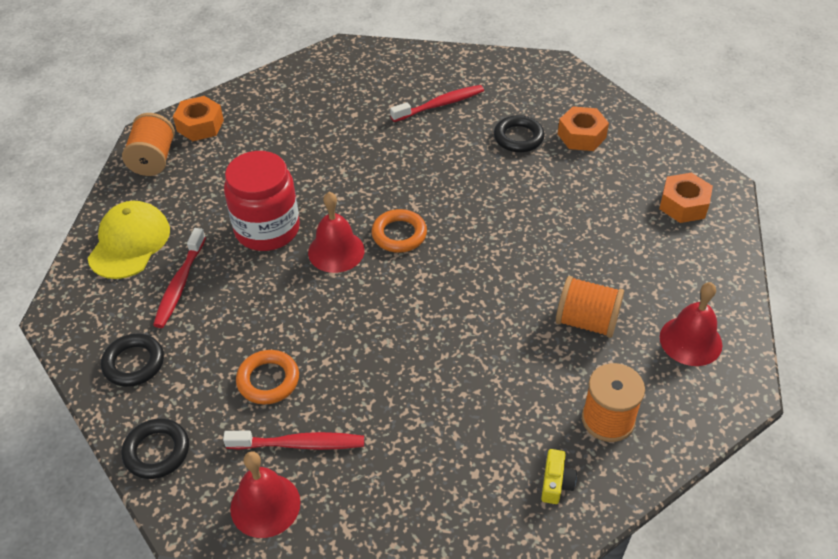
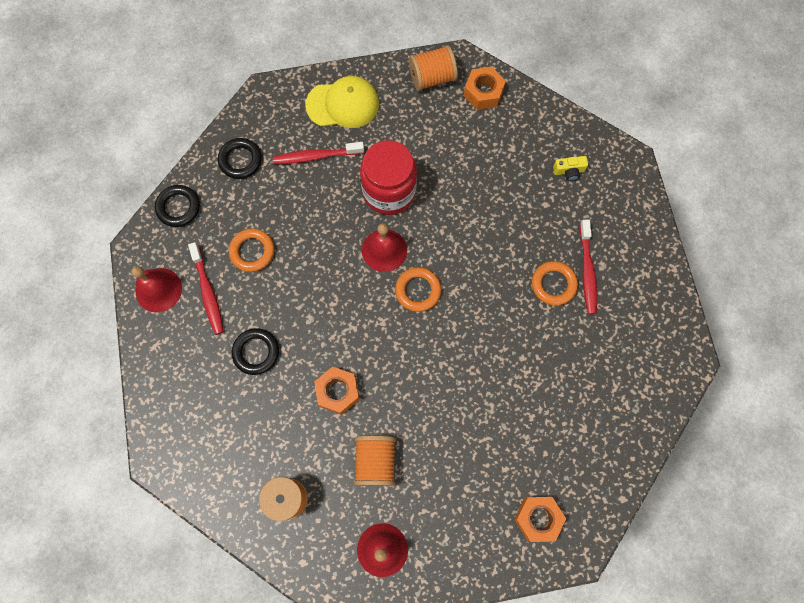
camera: 70 degrees right, 25 degrees up
red toothbrush [390,85,484,122] -> red toothbrush turned 45 degrees clockwise [580,220,597,314]
black ring [494,115,544,152] -> black ring moved to [232,328,279,375]
yellow camera [541,449,577,504] -> yellow camera moved to [553,156,588,181]
orange nut [558,106,609,151] -> orange nut moved to [314,366,360,415]
none -> orange ring [532,261,578,306]

